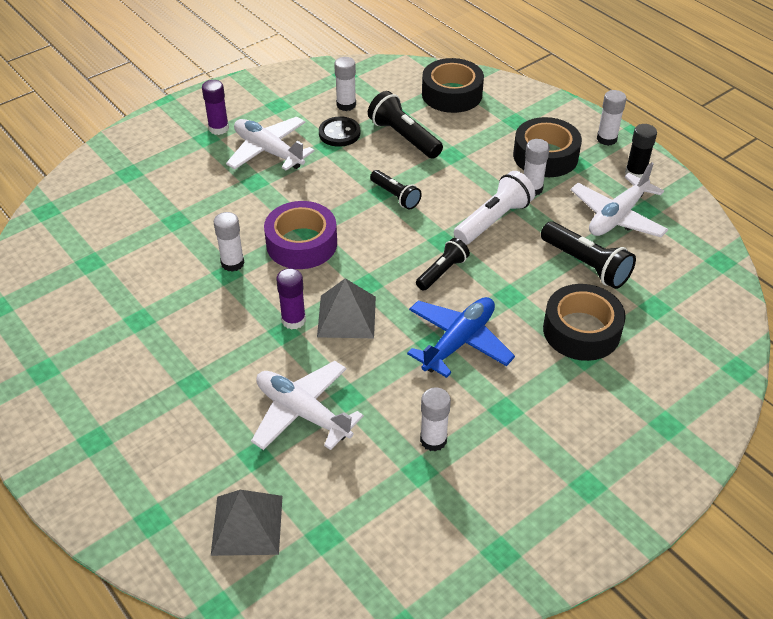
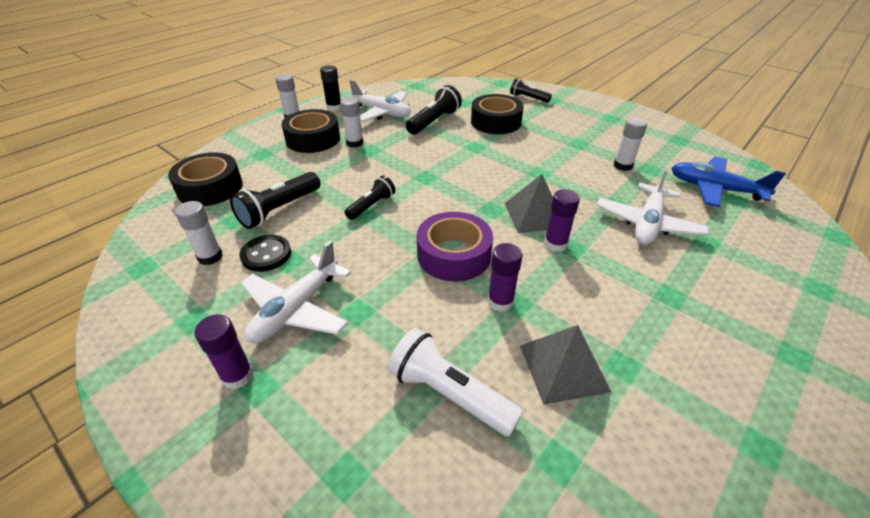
camera: 100 degrees left, 5 degrees down
grey pyramid [211,490,283,556] -> grey pyramid moved to [520,325,611,405]
white glue stick [214,212,244,272] -> purple glue stick [487,243,522,312]
blue plane [407,297,515,378] -> blue plane moved to [672,156,786,208]
black flashlight [416,238,470,291] -> black flashlight moved to [510,78,552,102]
white flashlight [454,171,535,245] -> white flashlight moved to [388,328,523,437]

